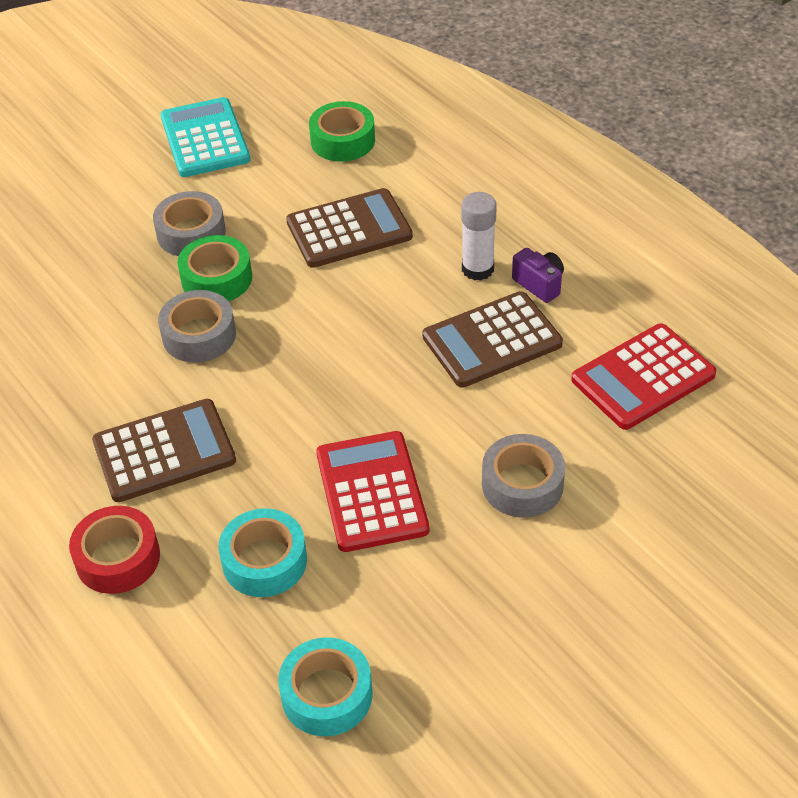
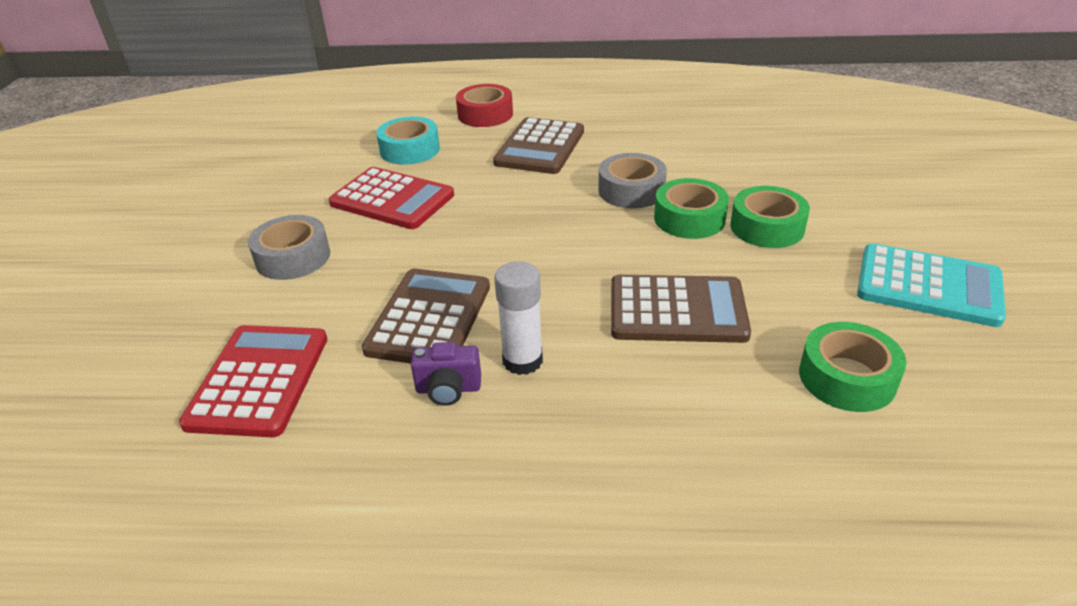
camera: 130 degrees right, 10 degrees down
grey tape [153,191,226,256] -> green tape [730,186,810,248]
turquoise tape [278,637,372,736] -> none
brown calculator [286,188,413,268] -> brown calculator turned 105 degrees counterclockwise [611,275,751,343]

